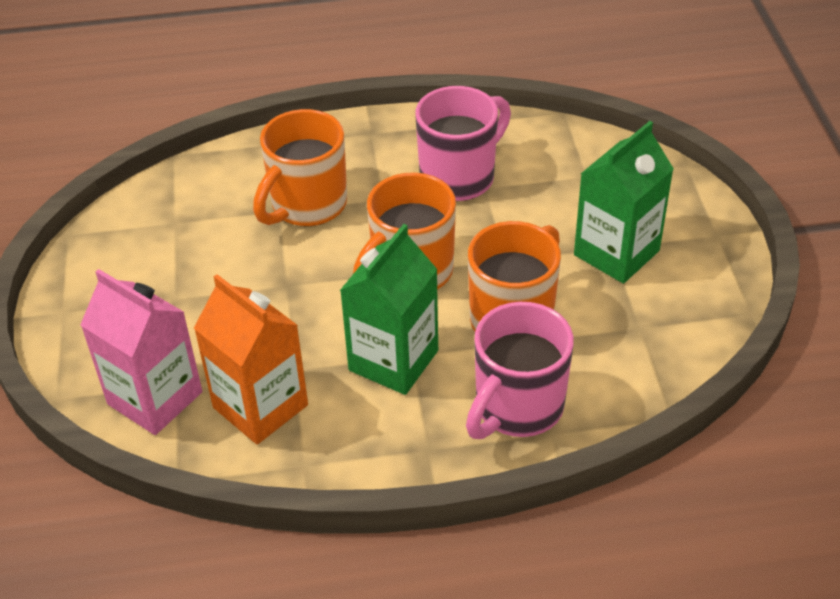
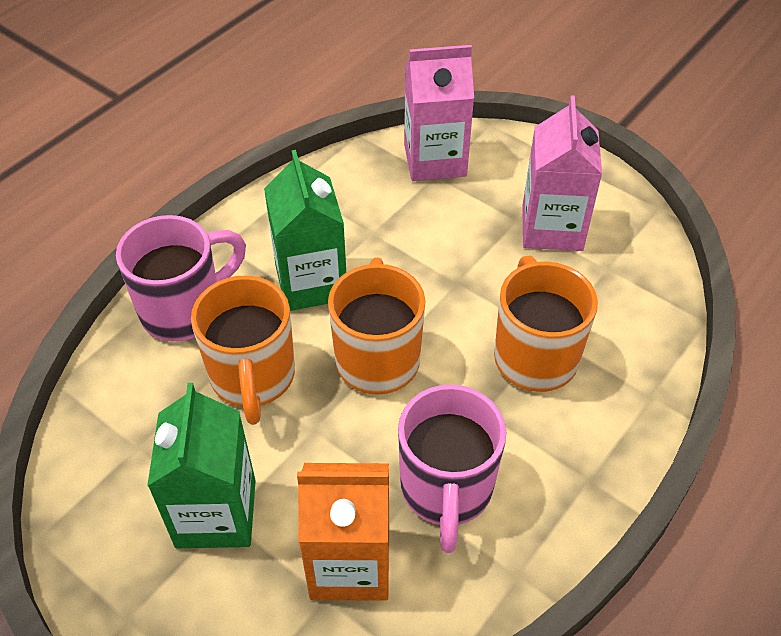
camera: 135 degrees right, 5 degrees up
orange carton [194,274,308,444] -> orange carton moved to [297,463,390,601]
pink mug [466,302,574,439] -> pink mug turned 60 degrees clockwise [116,215,246,341]
none -> pink carton [522,96,602,251]

